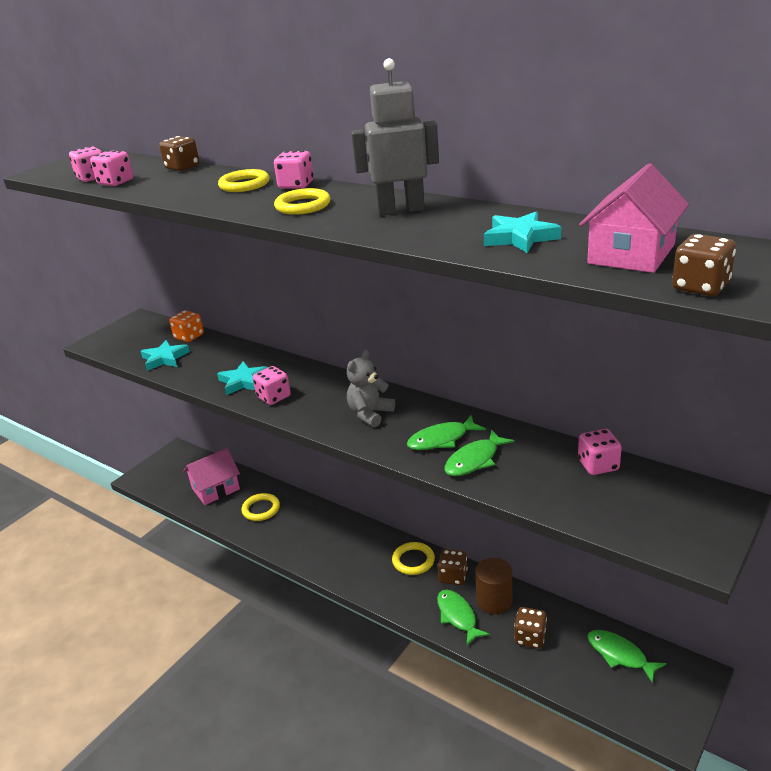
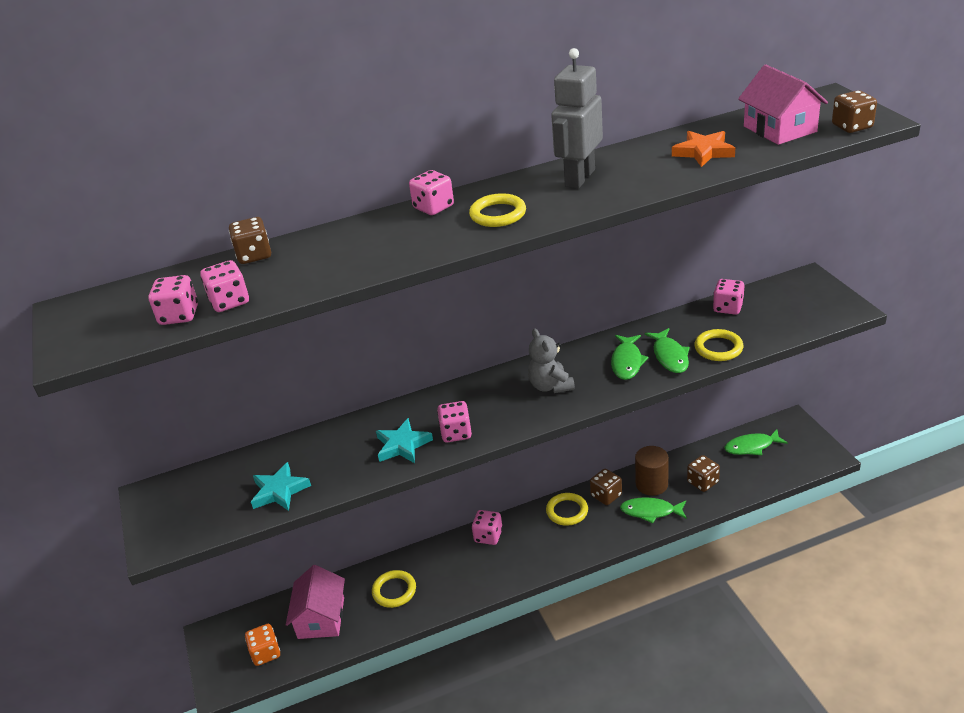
camera: 55 degrees left, 5 degrees up
orange dice [169,310,204,342] -> orange dice moved to [245,624,280,666]
yellow ring [218,169,269,192] -> yellow ring moved to [694,329,743,361]
turquoise star [484,211,561,253] -> orange star [672,131,735,167]
none -> pink dice [472,510,503,545]

